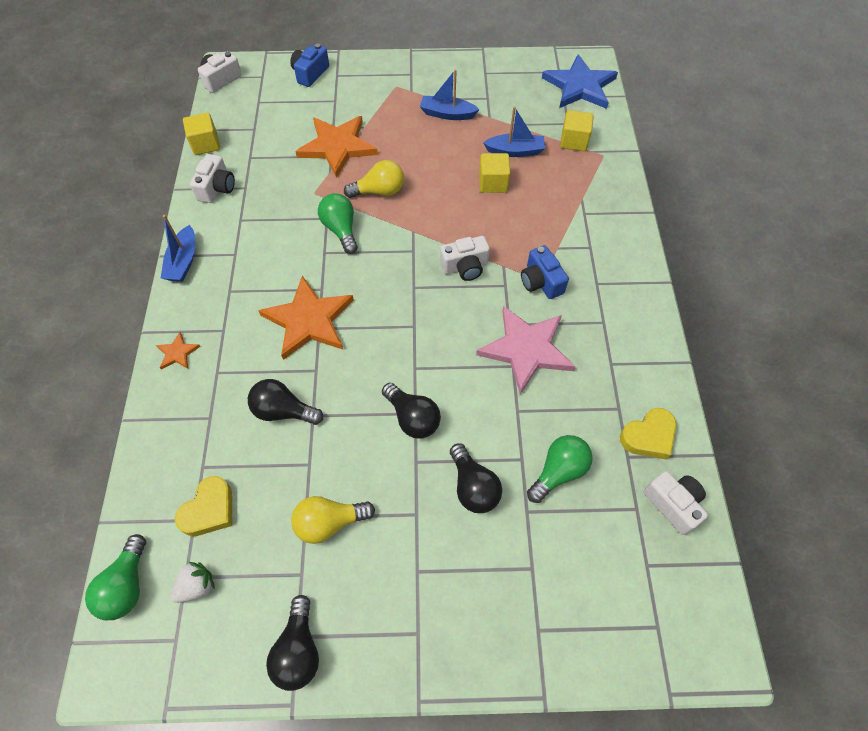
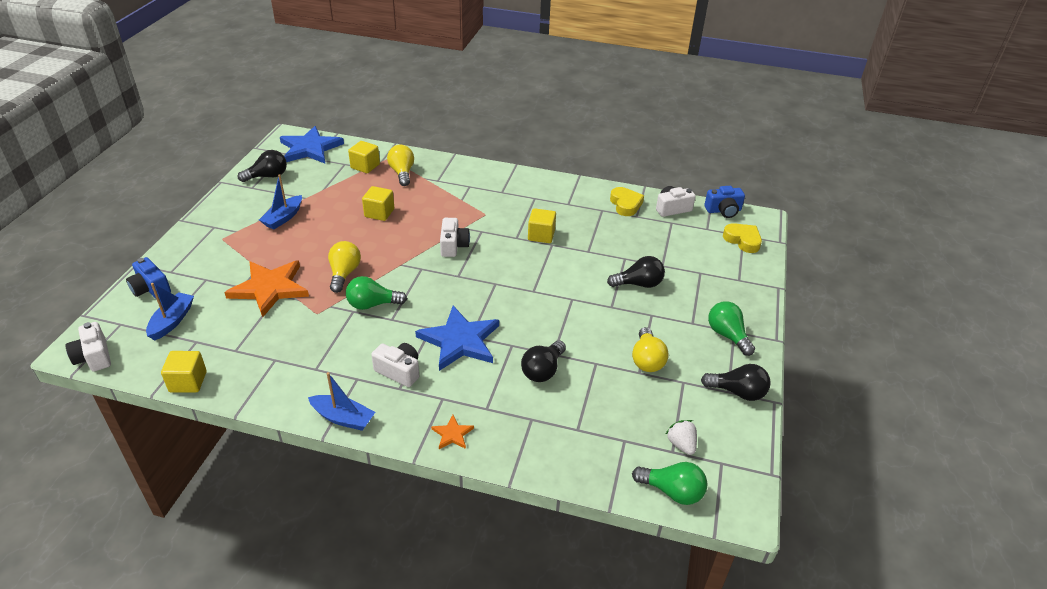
camera: 75 degrees left, 20 degrees down
yellow heart [175,476,232,536] -> yellow heart moved to [723,223,762,253]
white camera [190,154,235,203] -> white camera moved to [371,343,419,387]
orange star [258,275,354,360] -> blue star [415,306,499,371]
black light bulb [382,383,441,439] -> black light bulb moved to [238,150,287,182]
pink star [476,306,576,394] -> yellow cube [528,208,556,243]
blue boat [483,107,545,157] -> blue boat moved to [146,283,194,340]
blue camera [521,245,569,299] -> blue camera moved to [704,186,745,218]
green light bulb [527,435,593,503] -> green light bulb moved to [708,301,755,356]
none -> yellow light bulb [387,145,414,186]

